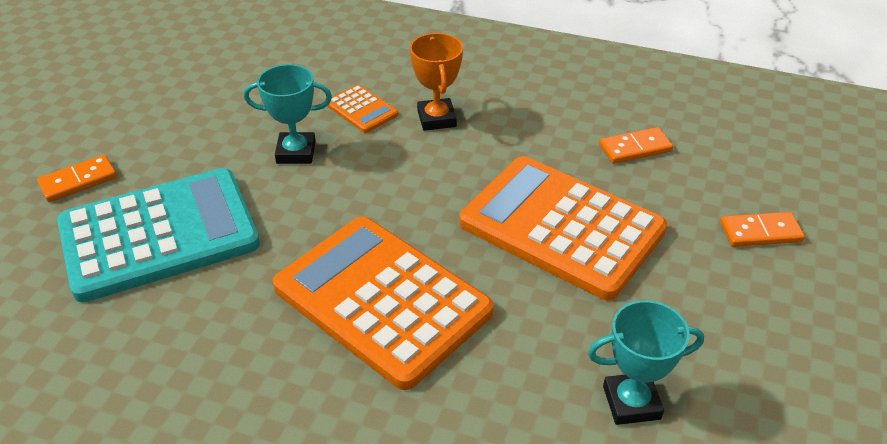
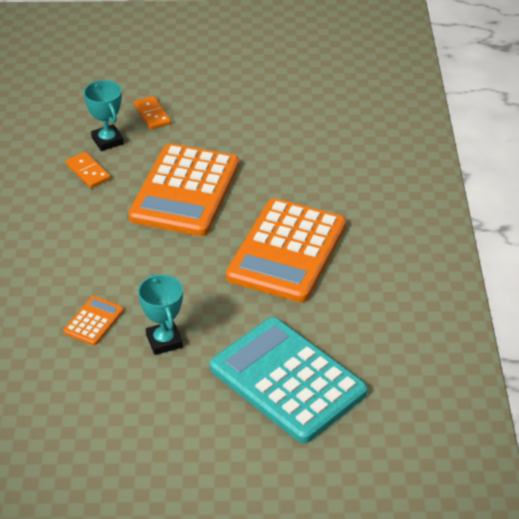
camera: 110 degrees left, 0 degrees up
orange domino [37,155,117,202] -> none
orange trophy [410,33,463,131] -> none
turquoise trophy [588,300,704,425] -> turquoise trophy moved to [84,80,124,151]

